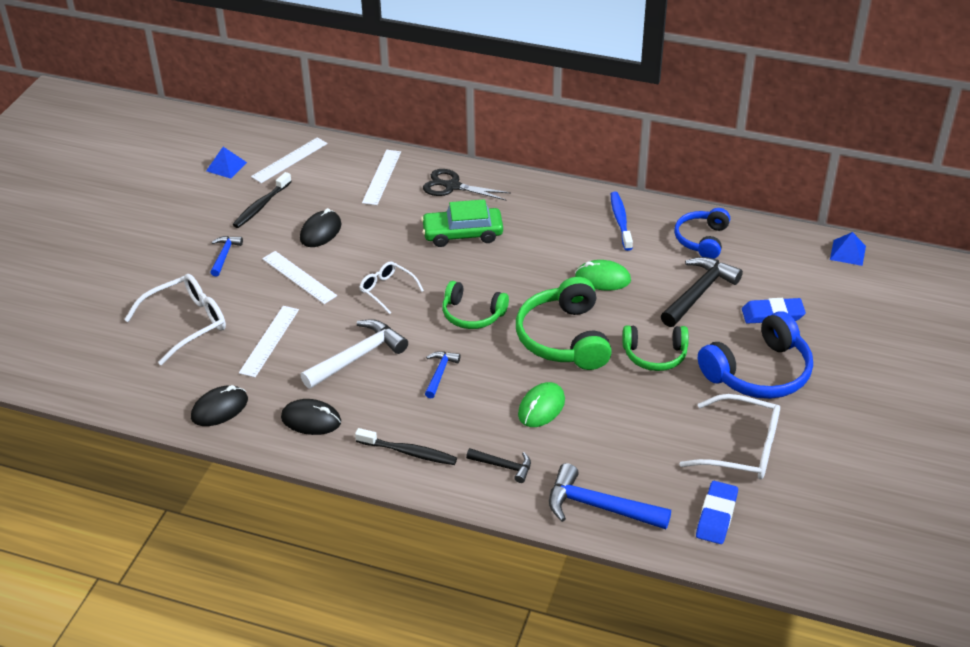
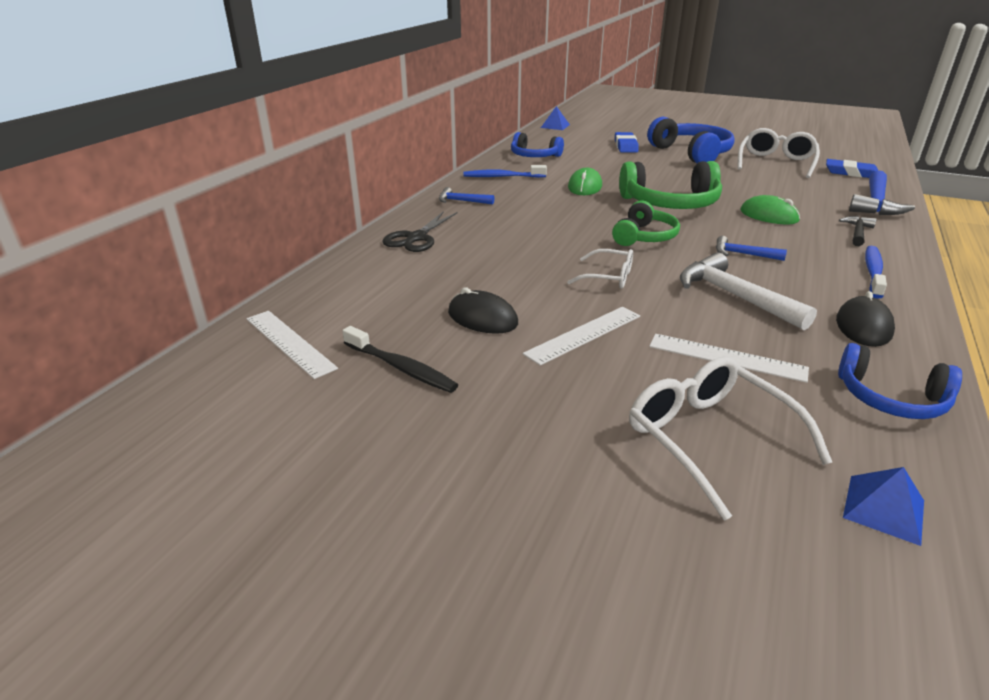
camera: 85 degrees left, 10 degrees down
black mouse [191,385,248,426] -> blue headphones [838,343,962,419]
blue pyramid [206,147,247,179] -> blue pyramid moved to [843,467,924,546]
blue hammer [210,236,243,276] -> blue hammer moved to [439,187,494,205]
black toothbrush [355,428,457,465] -> blue toothbrush [865,246,887,299]
white glasses [359,261,424,314] -> white glasses turned 120 degrees counterclockwise [567,249,633,288]
white ruler [362,150,401,205] -> none
green car [421,199,503,247] -> none
green headphones [623,325,689,371] -> none
black hammer [661,257,743,327] -> none

